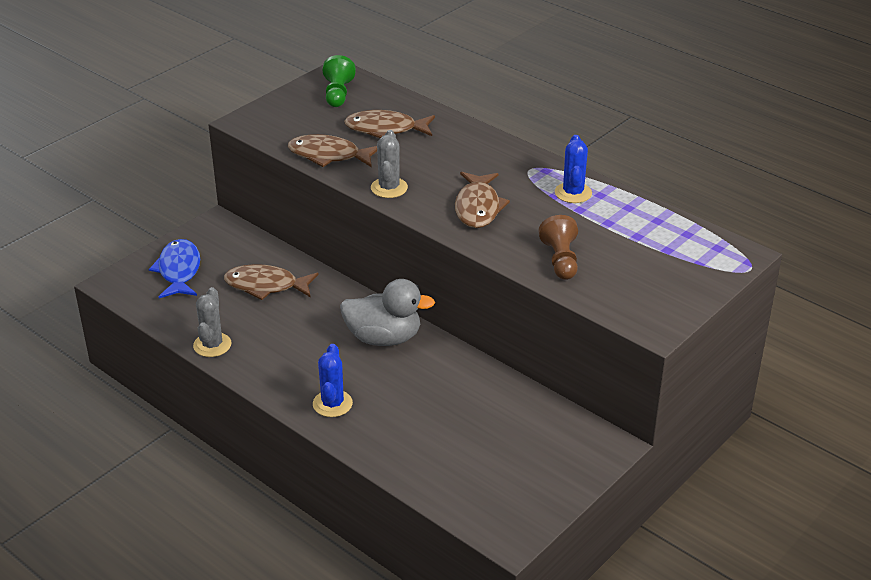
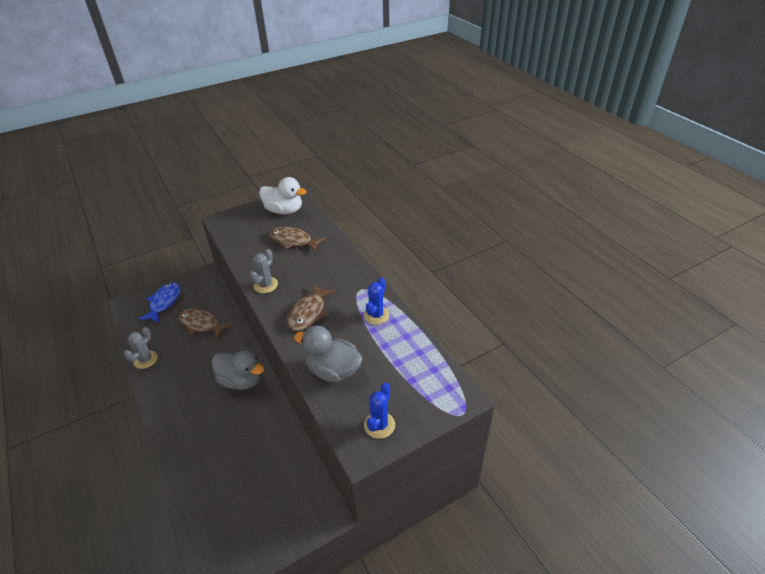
camera: 20 degrees right, 5 degrees up
brown fish [288,134,377,167] -> none
blue cactus [313,344,353,417] -> blue cactus moved to [364,383,395,439]
green pawn [323,55,356,107] -> white duck [259,177,307,214]
brown pawn [538,215,578,280] -> grey duck [294,326,363,382]

